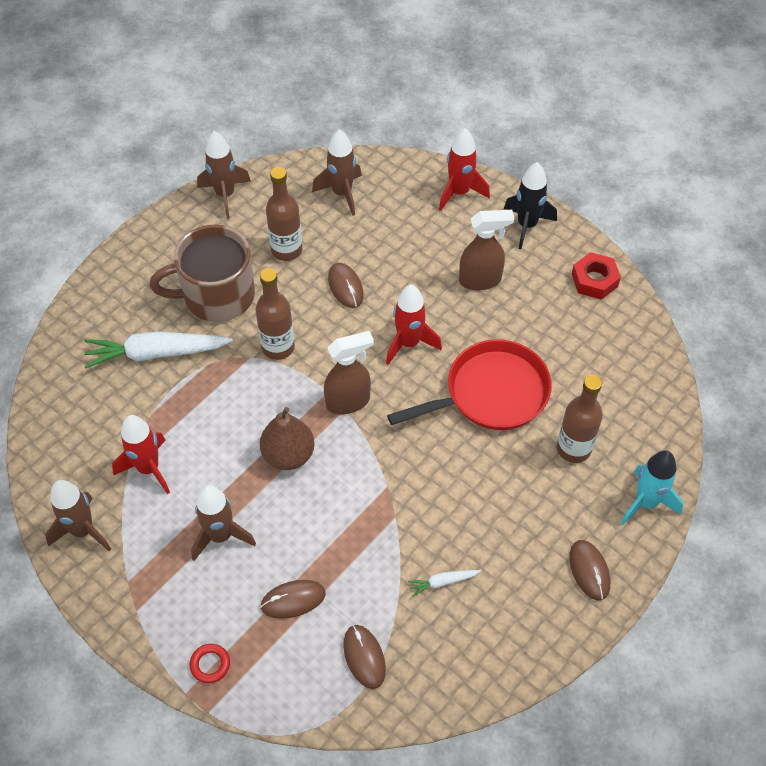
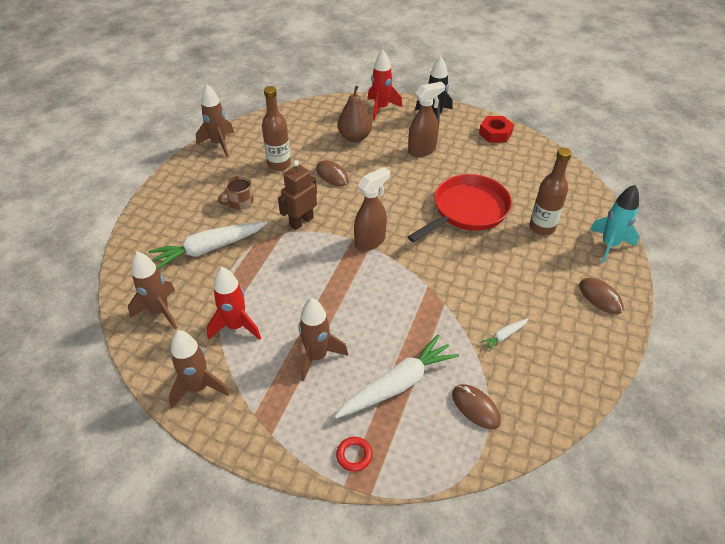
camera: 20 degrees left, 10 degrees down
brown mug [150,225,255,322] -> brown mug [218,176,254,210], size x0.46
brown bottle [256,268,295,360] -> brown robot [278,160,317,230]
brown pear [260,407,314,470] -> brown pear moved to [337,86,372,142]
brown mouse [260,580,326,619] -> white carrot [335,334,459,418]
brown rocket [312,129,362,216] -> brown rocket moved to [128,252,177,329]
red rocket [386,285,442,365] -> none

